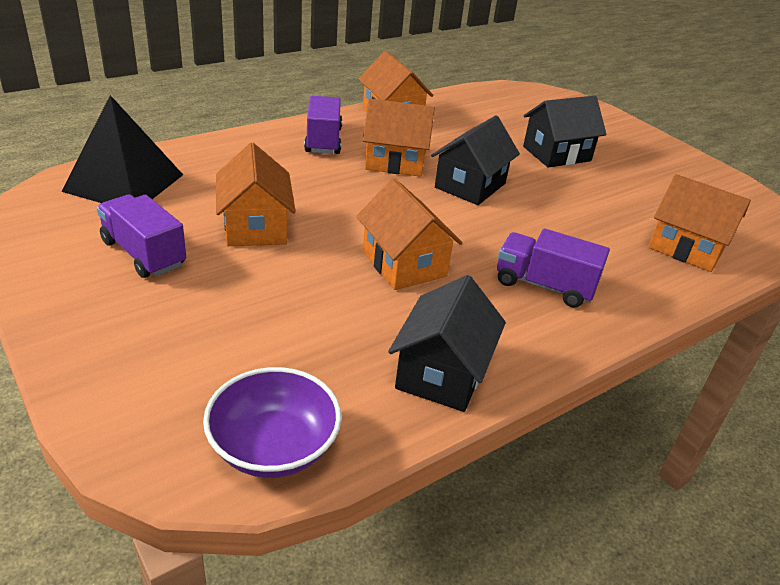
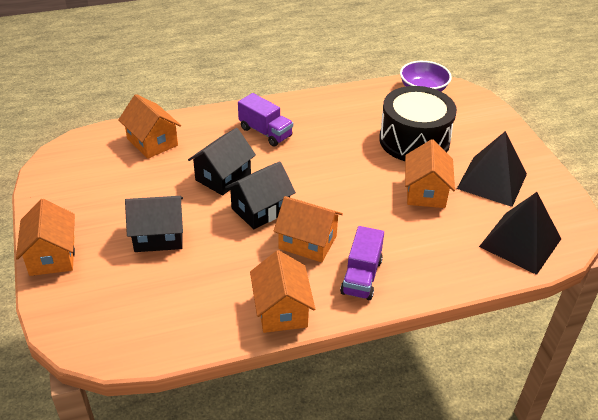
camera: 160 degrees left, 5 degrees up
purple truck [97,195,186,278] -> black pyramid [457,131,527,207]
orange house [356,178,462,290] -> orange house moved to [16,199,75,276]
black house [388,275,506,412] -> black house moved to [188,128,256,196]
none -> black drum [379,86,457,161]

